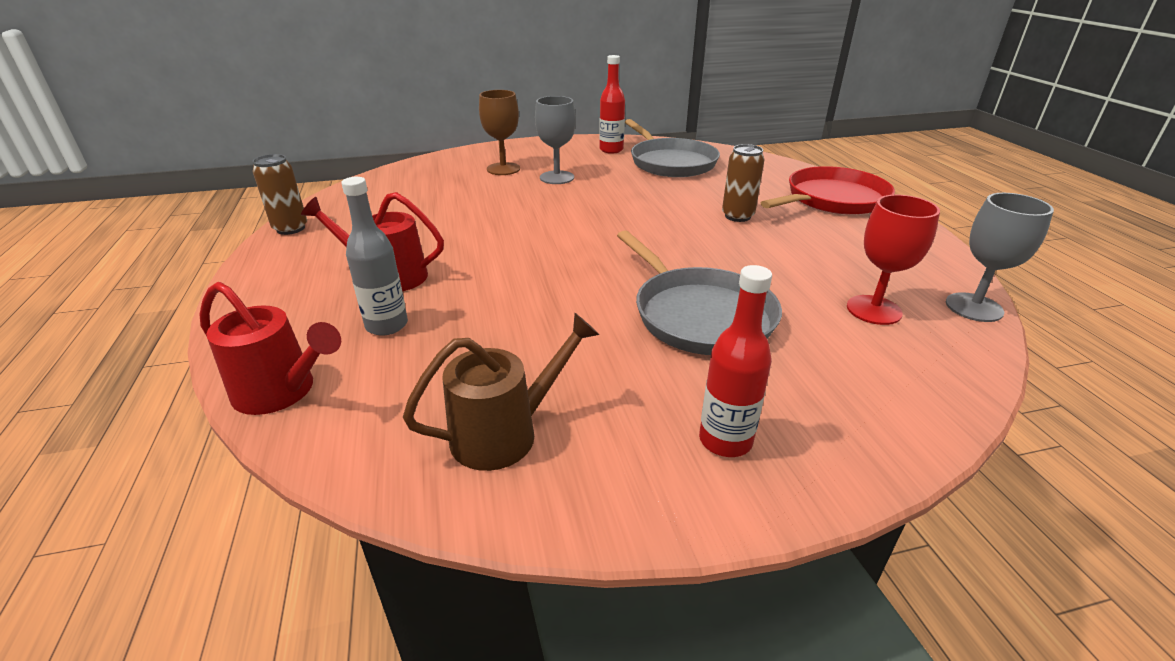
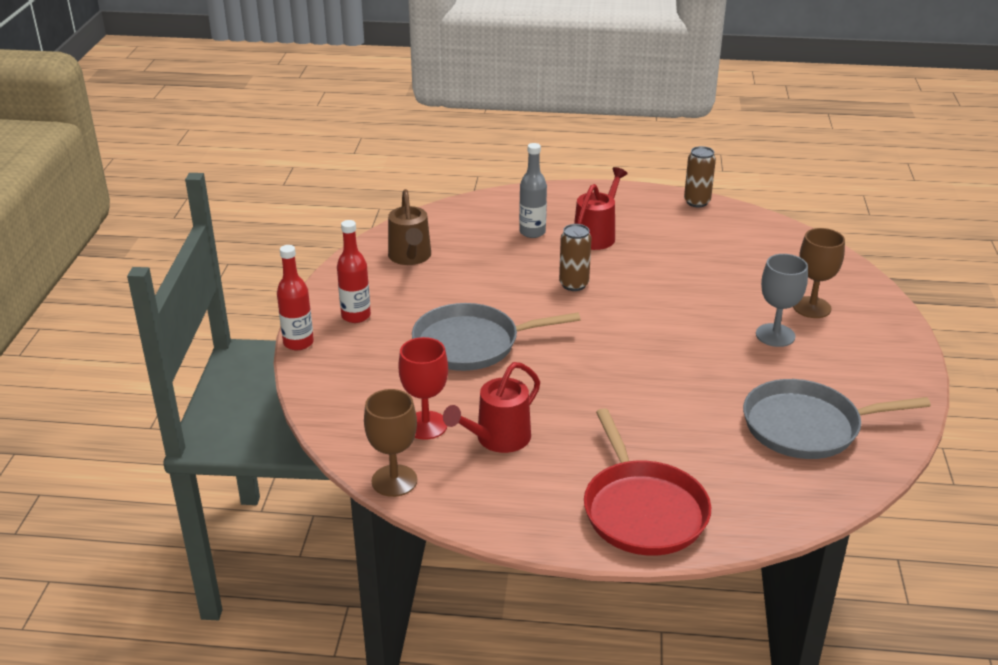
camera: 110 degrees right, 0 degrees up
red watering can [199,282,341,415] -> red watering can moved to [443,362,540,453]
red bottle [599,55,625,154] -> red bottle moved to [277,245,314,350]
brown can [722,144,764,222] -> brown can moved to [559,224,592,291]
grey goblet [946,193,1054,322] -> brown goblet [364,389,417,497]

